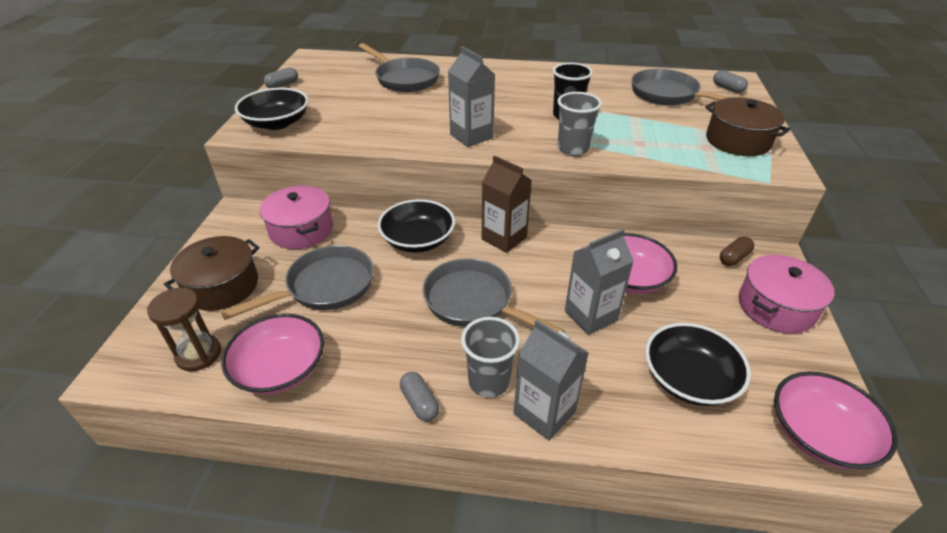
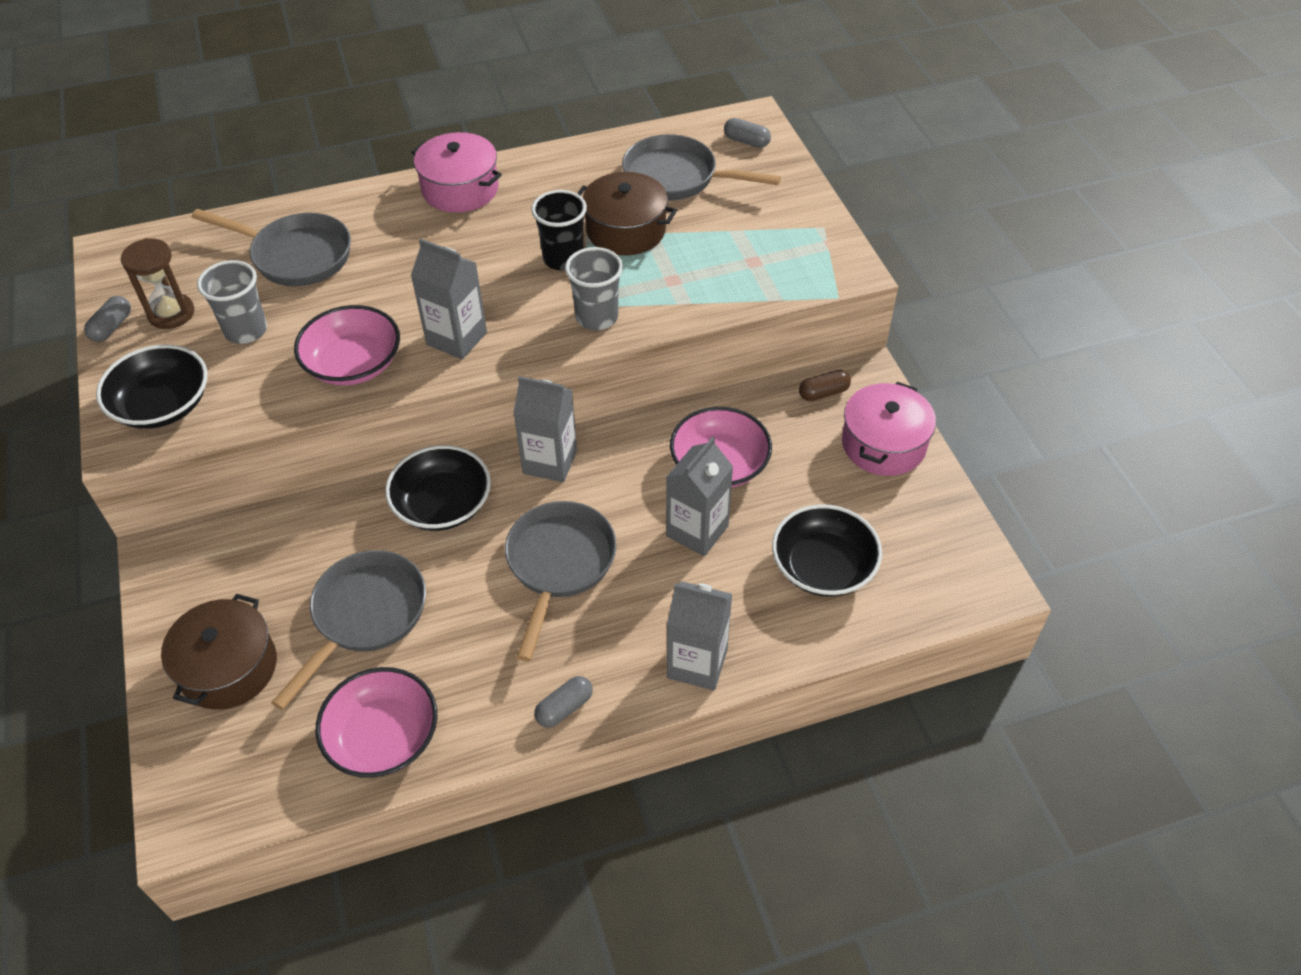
camera: 25 degrees left, 10 degrees up
brown hourglass [147,287,221,372] -> brown hourglass moved to [121,238,194,329]
pink pot [260,186,333,249] -> pink pot moved to [412,132,502,213]
grey capsule [400,372,439,421] -> grey capsule turned 75 degrees counterclockwise [534,676,593,728]
grey pan [422,258,565,332] -> grey pan turned 90 degrees clockwise [505,501,617,661]
grey cup [461,317,520,397] -> grey cup moved to [197,260,267,344]
brown carton [482,155,532,253] -> grey carton [513,376,577,482]
brown pot [705,97,790,156] -> brown pot moved to [577,172,677,256]
brown capsule [720,236,754,266] -> brown capsule turned 45 degrees clockwise [799,370,851,401]
pink bowl [774,372,898,469] -> pink bowl moved to [294,305,400,385]

